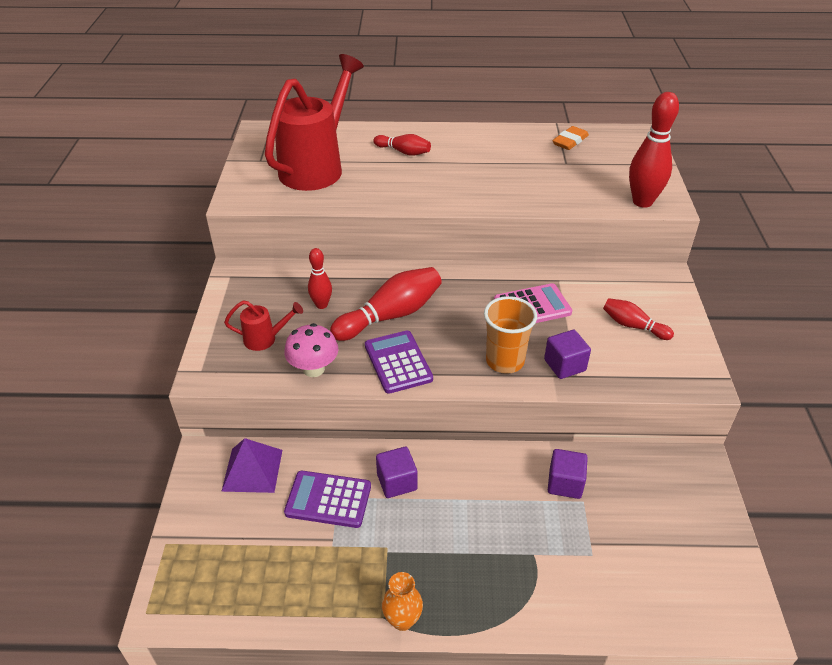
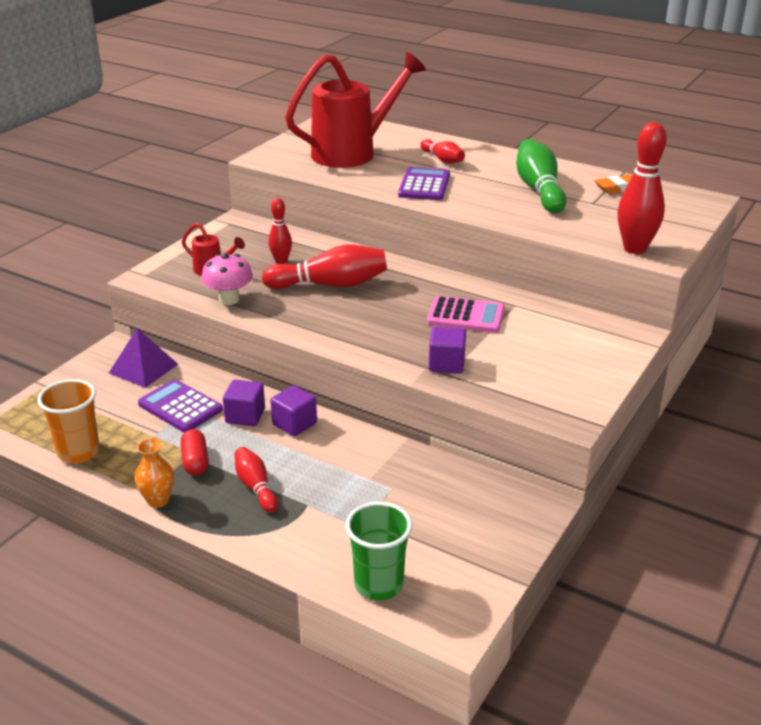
camera: 30 degrees right, 10 degrees down
purple calculator [365,331,433,394] -> purple calculator moved to [398,167,450,200]
orange cup [484,296,537,374] -> orange cup moved to [38,379,100,463]
purple cube [548,449,588,499] -> purple cube moved to [270,385,317,437]
red bowling pin [603,298,674,340] -> red bowling pin moved to [235,447,278,513]
none -> red capsule [180,429,209,476]
none -> green cup [346,502,412,601]
none -> green bowling pin [516,139,566,213]

